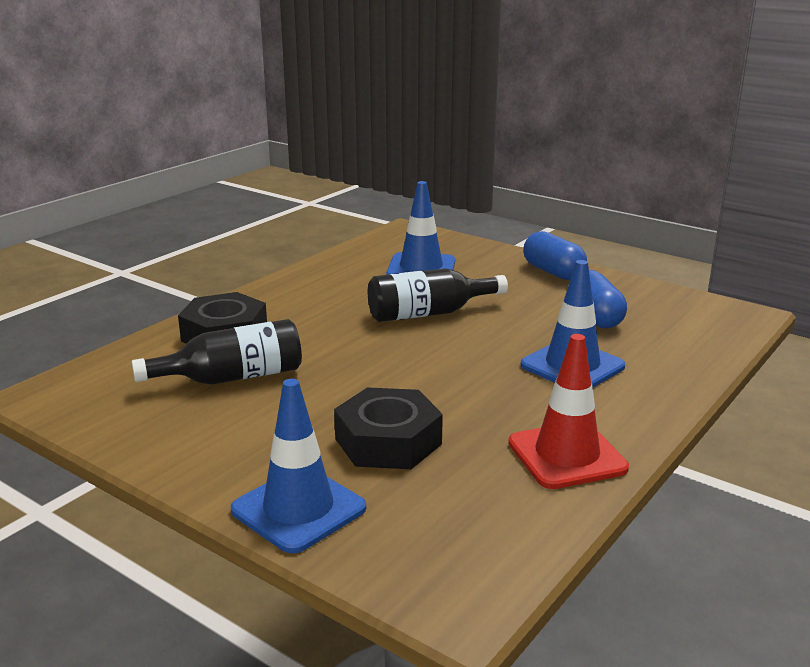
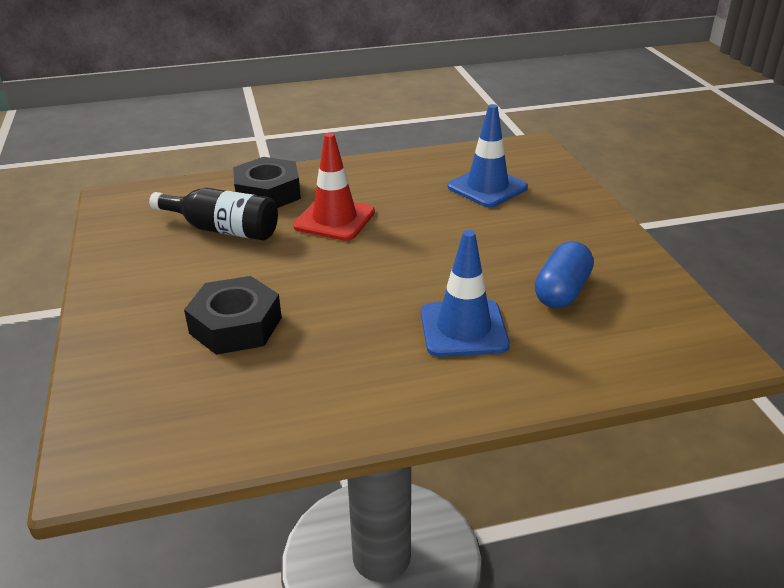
camera: 40 degrees right, 10 degrees up
blue traffic cone [230,379,366,554] -> none
black bottle [368,268,508,322] -> none
red traffic cone [508,334,629,489] -> red traffic cone moved to [293,133,375,241]
blue capsule [523,231,587,280] -> none

